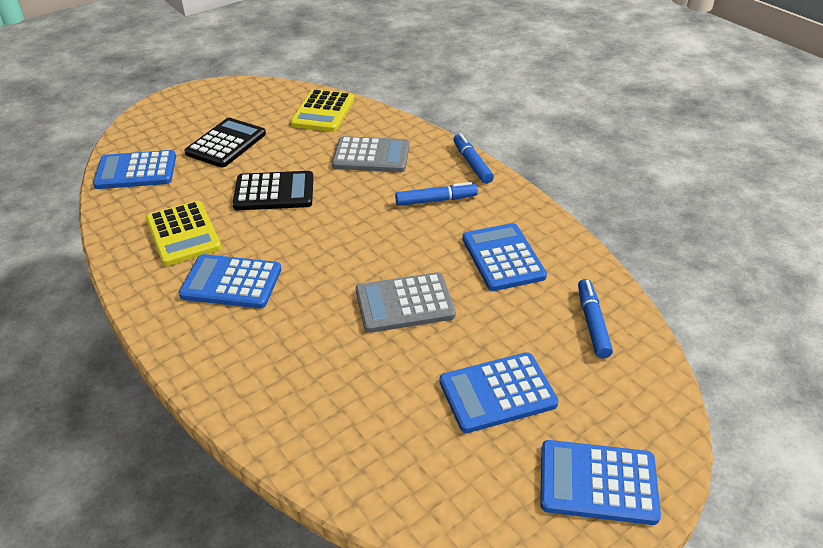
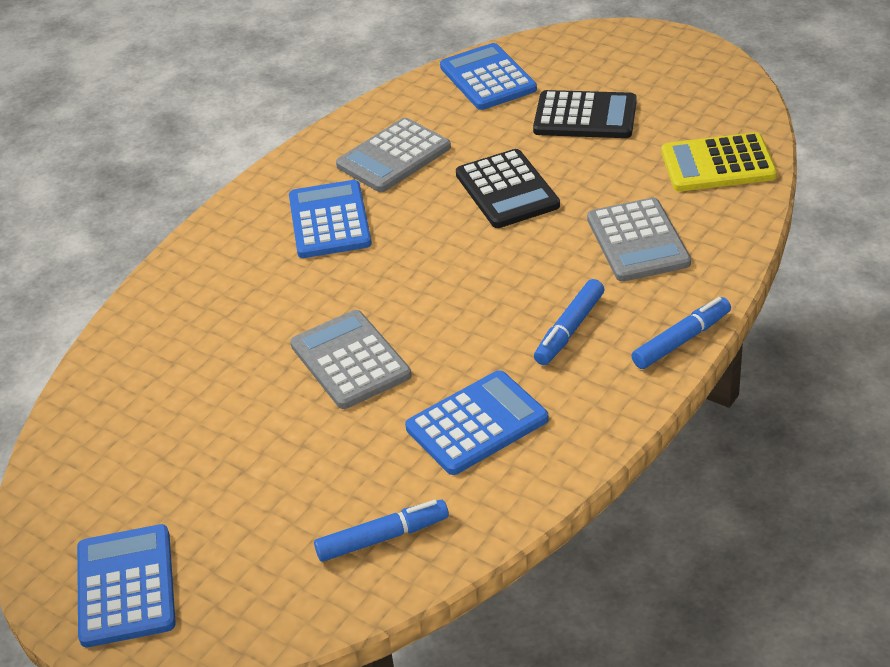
camera: 75 degrees right, 0 degrees up
yellow calculator [146,201,222,266] -> grey calculator [336,118,451,192]
blue marker [395,182,478,206] -> blue marker turned 60 degrees clockwise [534,279,604,365]
blue calculator [439,352,559,433] -> none

